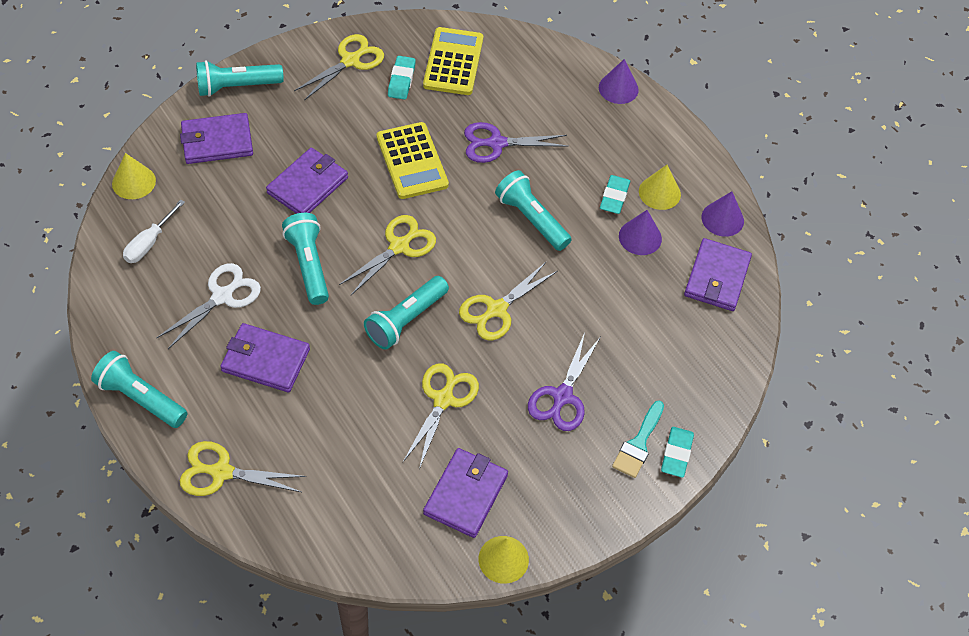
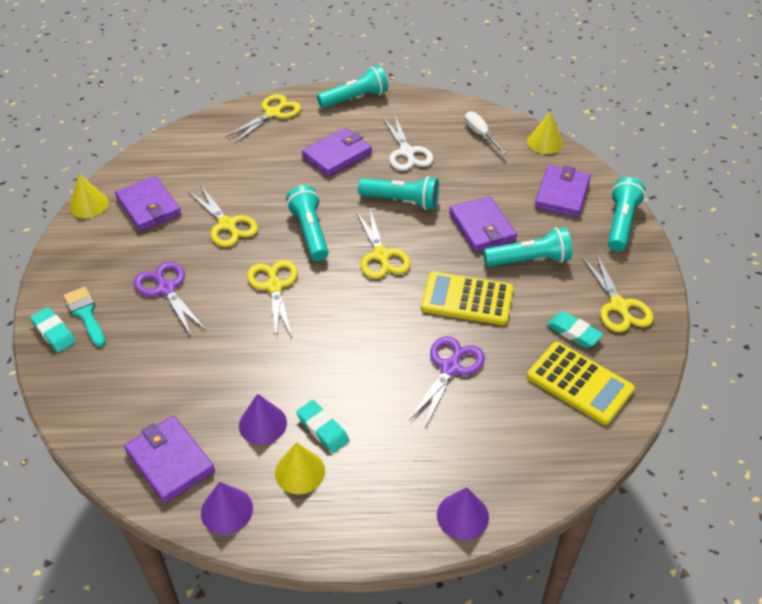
camera: 125 degrees right, 10 degrees down
turquoise flashlight [495,170,572,251] -> turquoise flashlight moved to [483,227,572,267]

